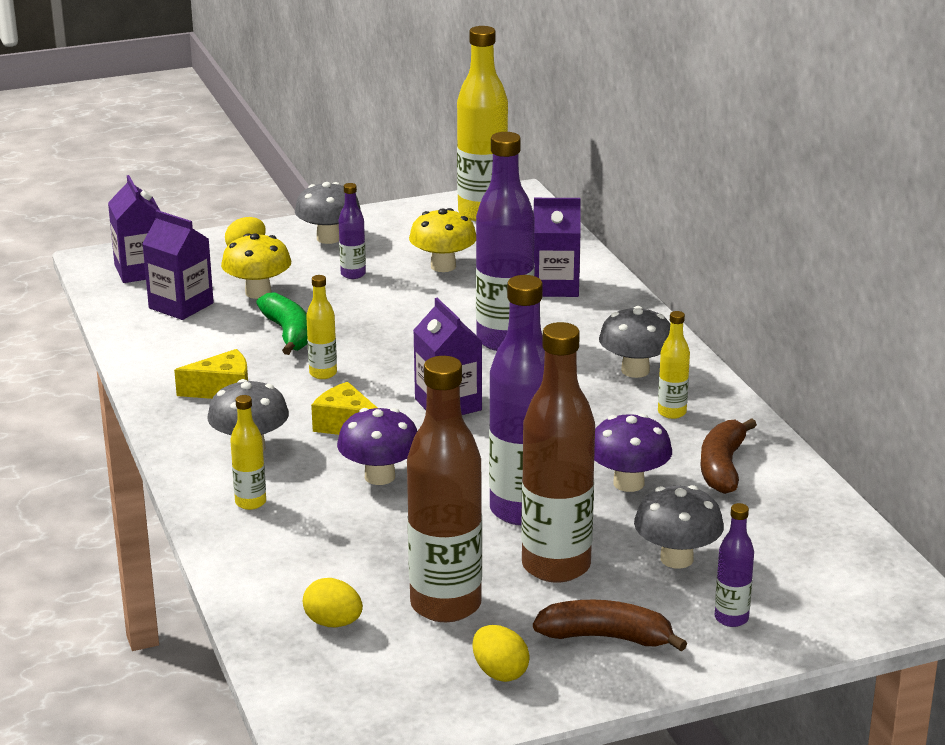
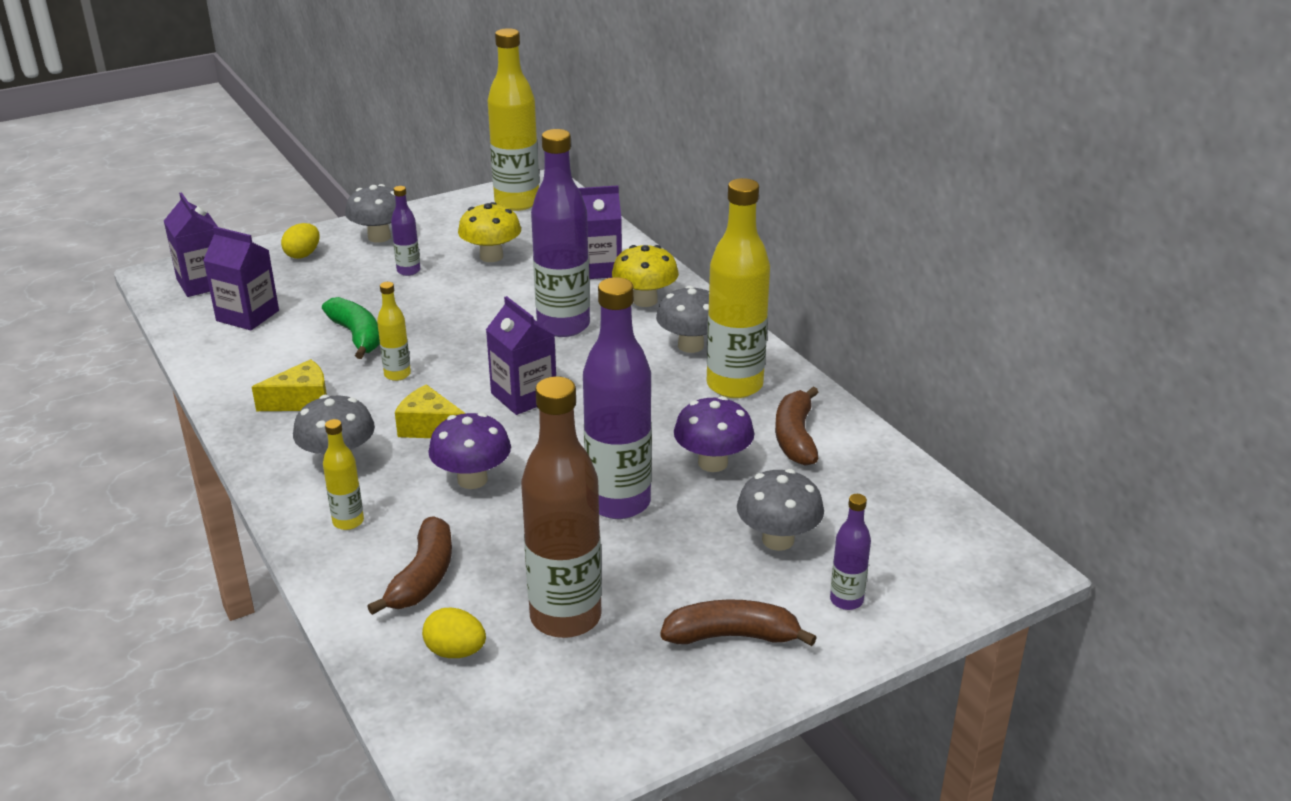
camera: 10 degrees left, 5 degrees up
yellow mushroom [221,233,291,299] -> yellow mushroom moved to [612,245,679,307]
yellow egg [472,625,530,682] -> none
brown bottle [521,322,595,583] -> none
yellow bottle [658,311,690,419] -> yellow bottle [707,178,770,398], size x2.11
none -> brown banana [367,516,452,615]

